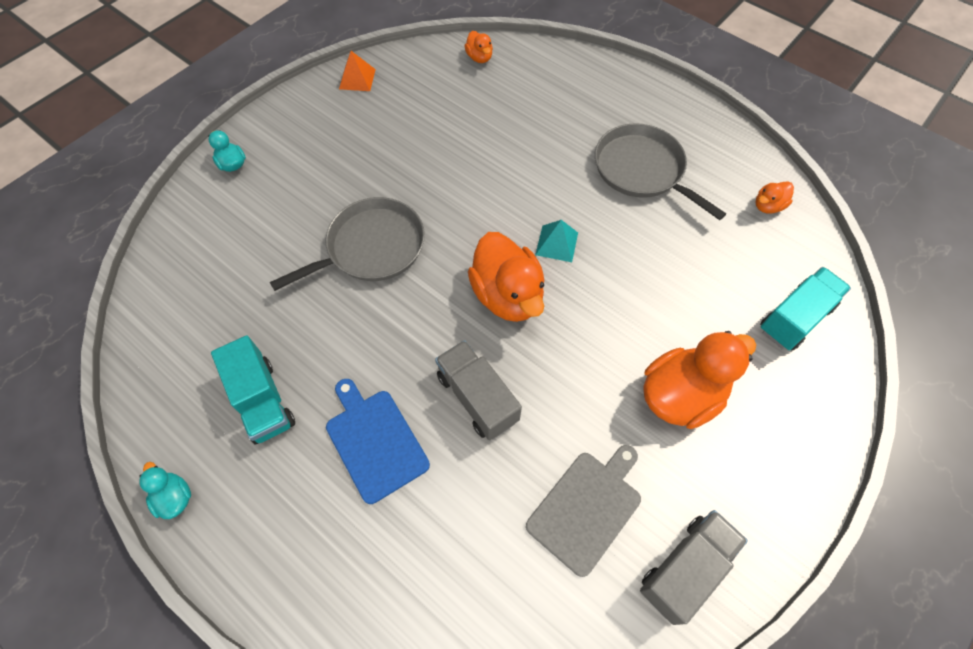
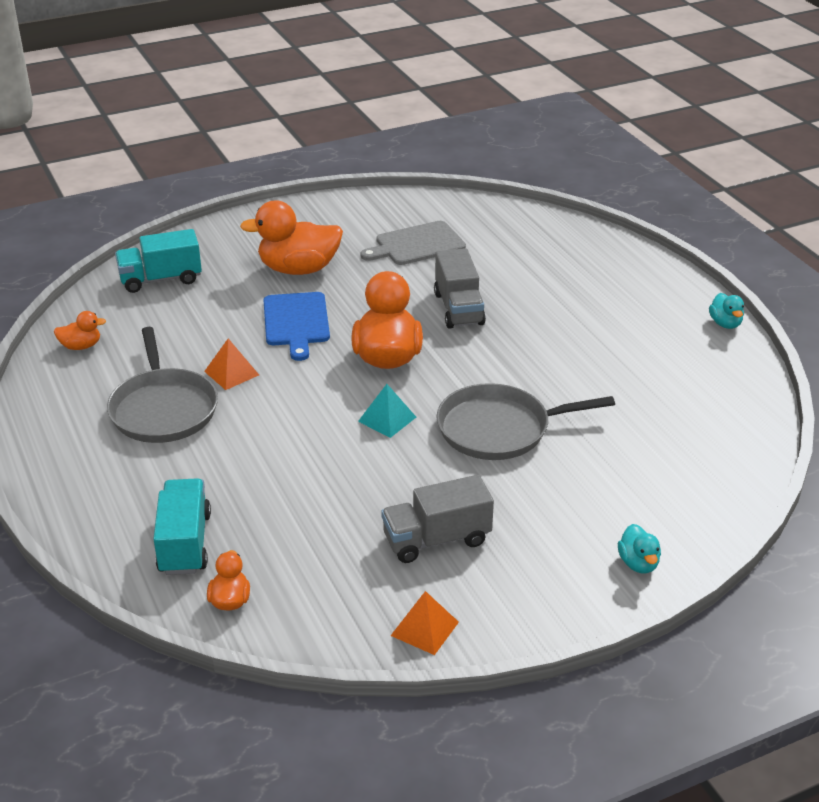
camera: 155 degrees left, 25 degrees down
turquoise truck [211,335,295,444] -> turquoise truck moved to [153,478,211,575]
blue cutting board [326,379,430,504] -> blue cutting board moved to [263,292,330,361]
turquoise pyramid [535,220,578,262] -> turquoise pyramid moved to [358,384,416,438]
grey truck [640,510,748,625] -> grey truck moved to [381,475,494,563]
none -> orange pyramid [204,339,259,390]

